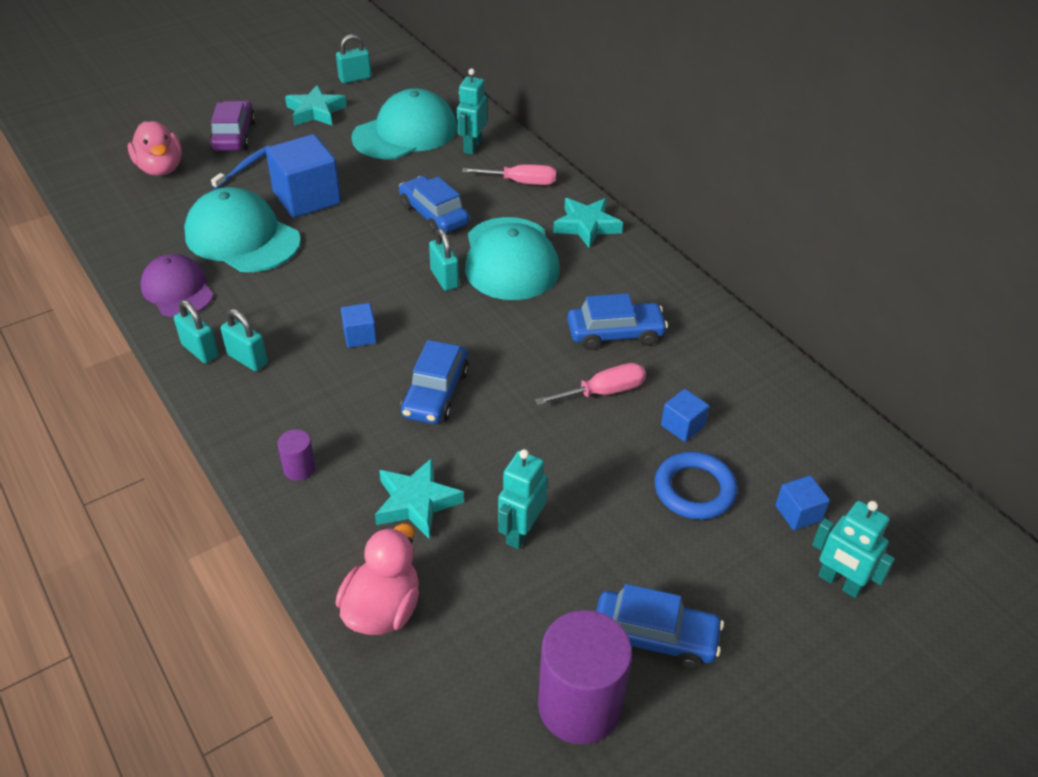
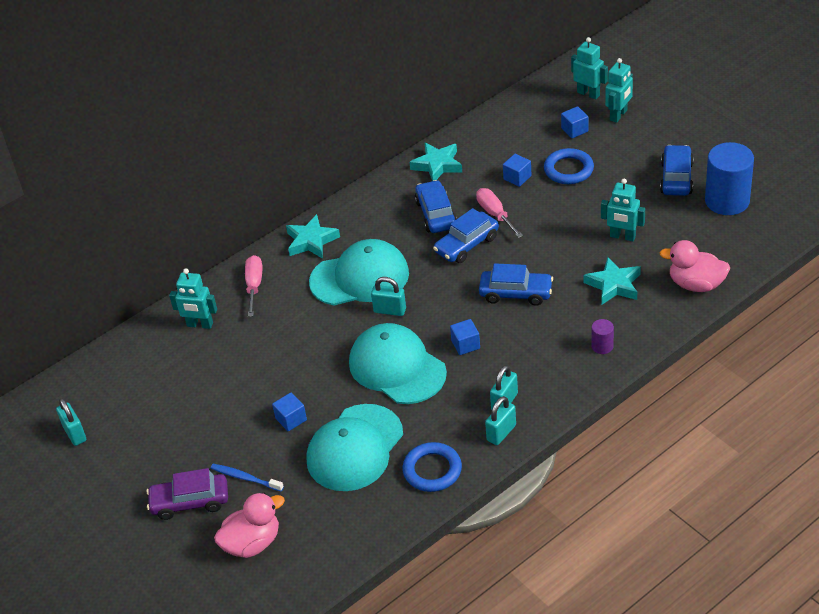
camera: 90 degrees left, 0 degrees up
purple cap [141,254,214,317] -> blue ring [402,442,462,492]
blue cube [266,134,341,218] -> blue cube [272,392,307,431], size x0.49
turquoise star [285,85,347,126] -> turquoise star moved to [409,142,462,181]
turquoise cap [351,88,457,159] -> turquoise cap moved to [349,323,447,404]
blue car [399,176,469,235] -> blue car moved to [433,208,499,263]
turquoise padlock [429,229,459,291] -> turquoise padlock turned 45 degrees clockwise [371,277,406,316]
purple cylinder [538,610,632,744] -> blue cylinder [705,142,754,215]
none -> turquoise robot [571,37,608,100]

